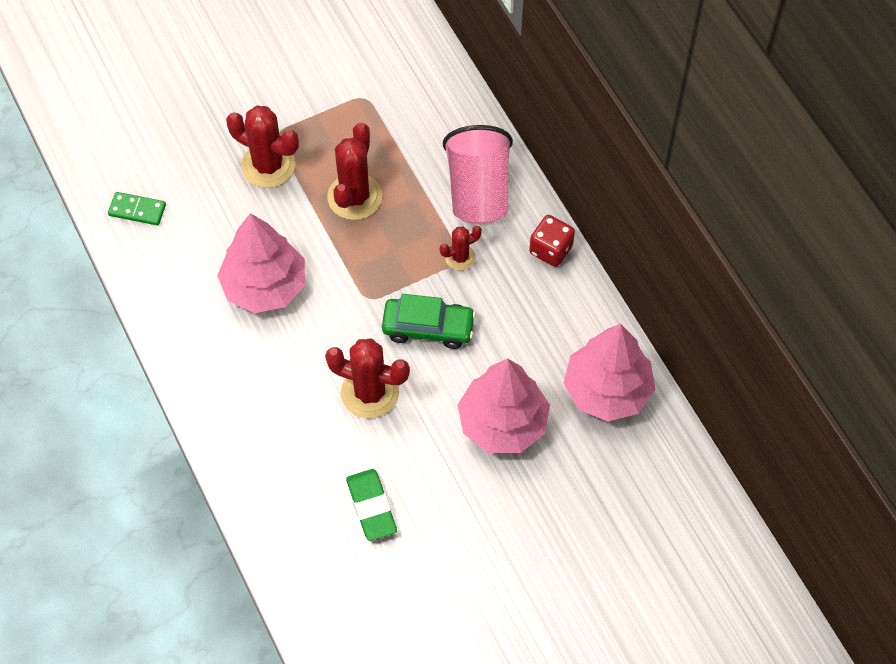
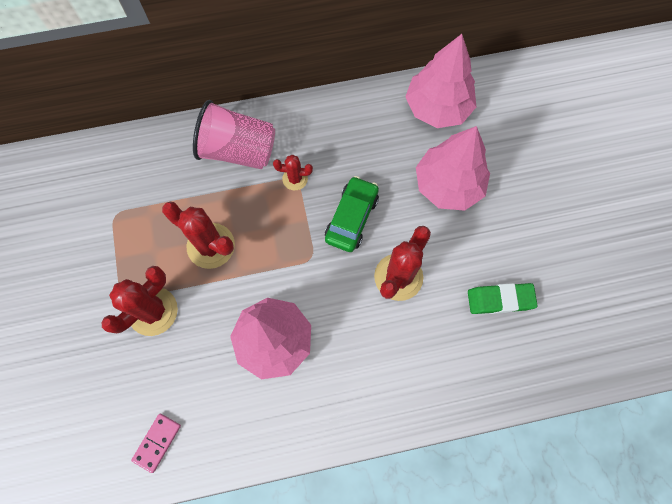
camera: 75 degrees left, 10 degrees up
green domino [108,192,166,225] -> pink domino [131,414,181,473]
red cactus [440,226,482,271] -> red cactus turned 75 degrees counterclockwise [273,155,313,190]
red dice [529,215,575,267] -> none

